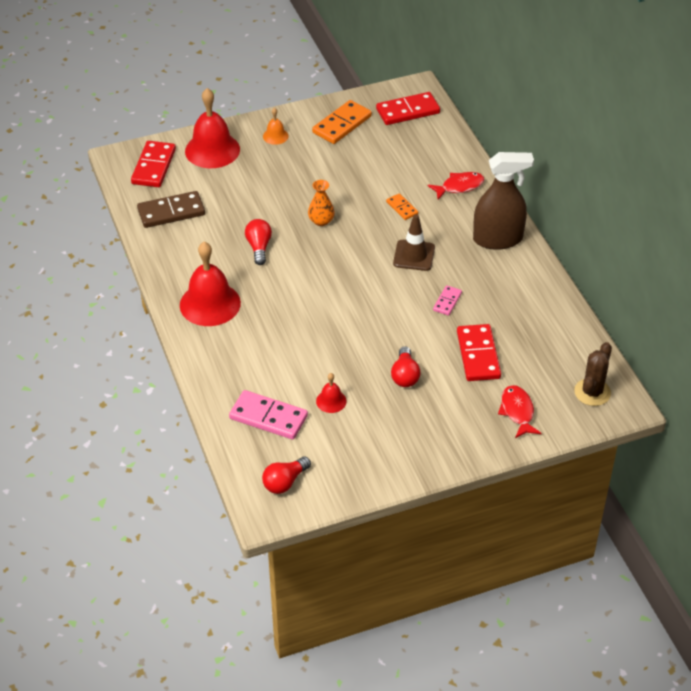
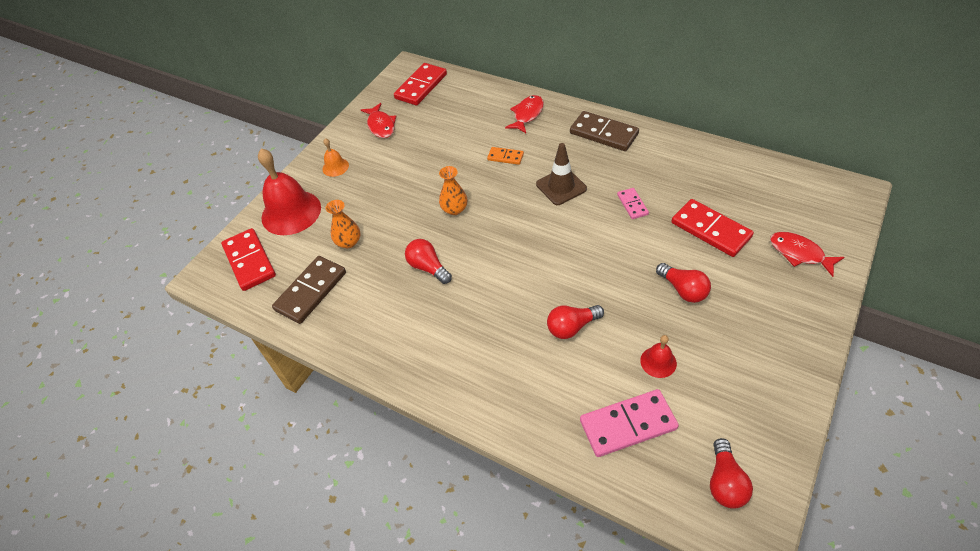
camera: 35 degrees left, 5 degrees up
red bell [180,242,241,326] -> none
orange domino [312,100,372,144] -> red fish [361,103,396,138]
brown spray bottle [473,152,534,250] -> brown domino [570,111,639,151]
brown cactus [574,342,612,406] -> none
none -> orange vase [326,200,360,248]
none -> red light bulb [547,305,604,339]

